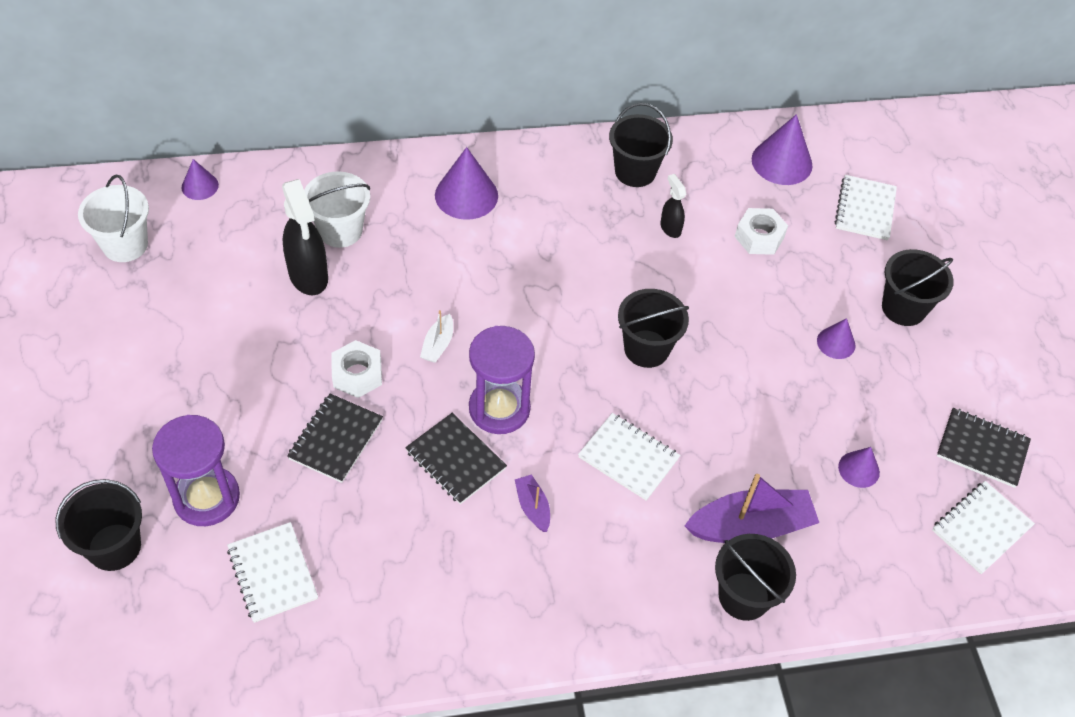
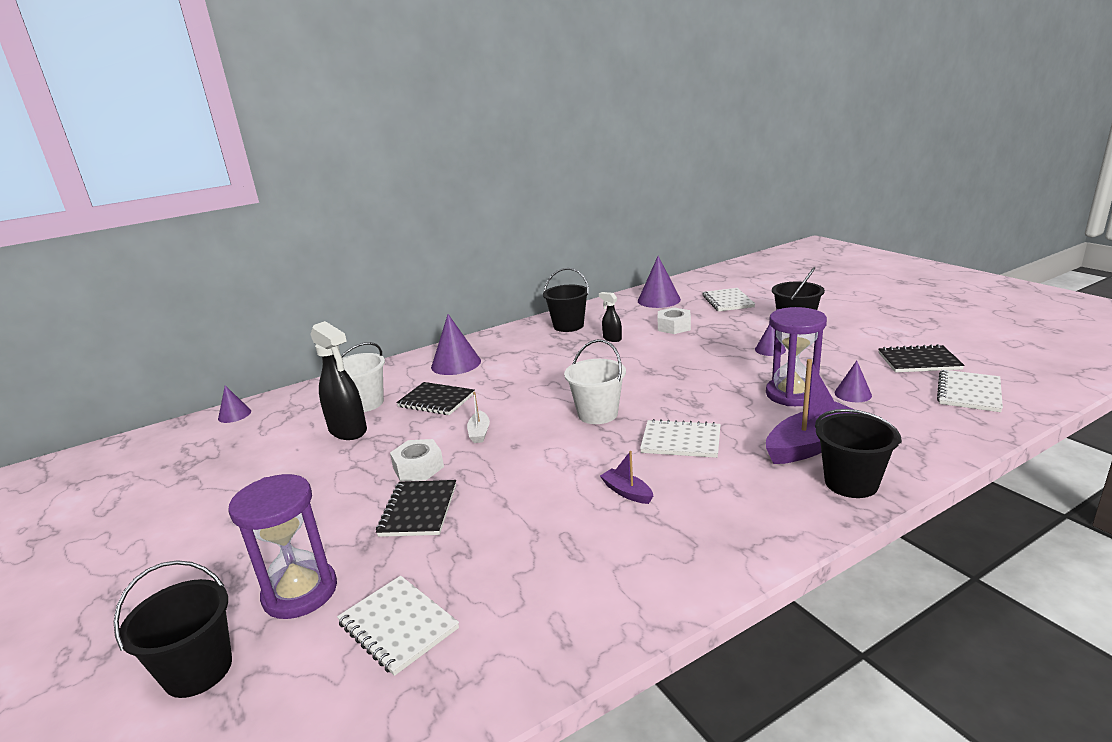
camera: 15 degrees left, 30 degrees down
white bucket [78,175,149,262] -> white bucket moved to [564,339,626,424]
black notebook [405,413,507,504] -> black notebook moved to [396,382,474,415]
purple hourglass [469,326,535,434] -> purple hourglass moved to [766,307,827,406]
black bucket [618,289,689,368] -> none

